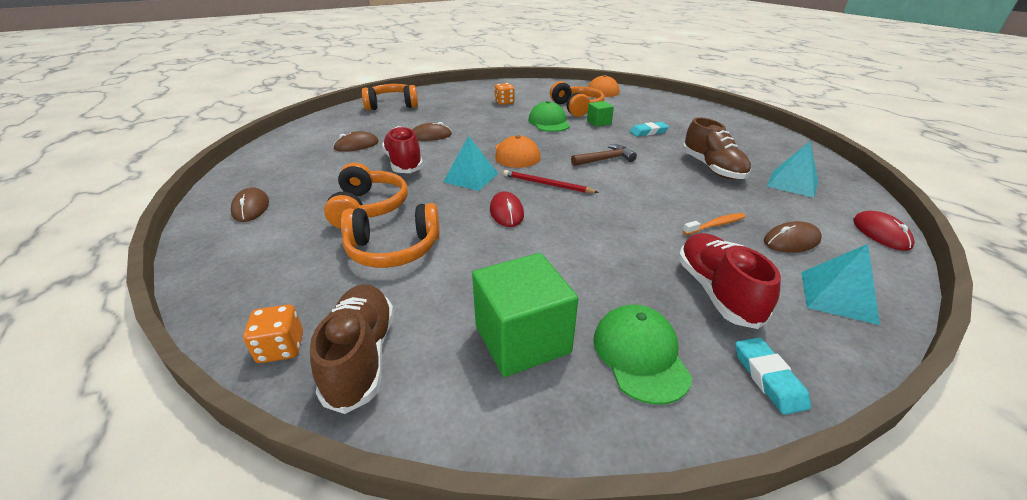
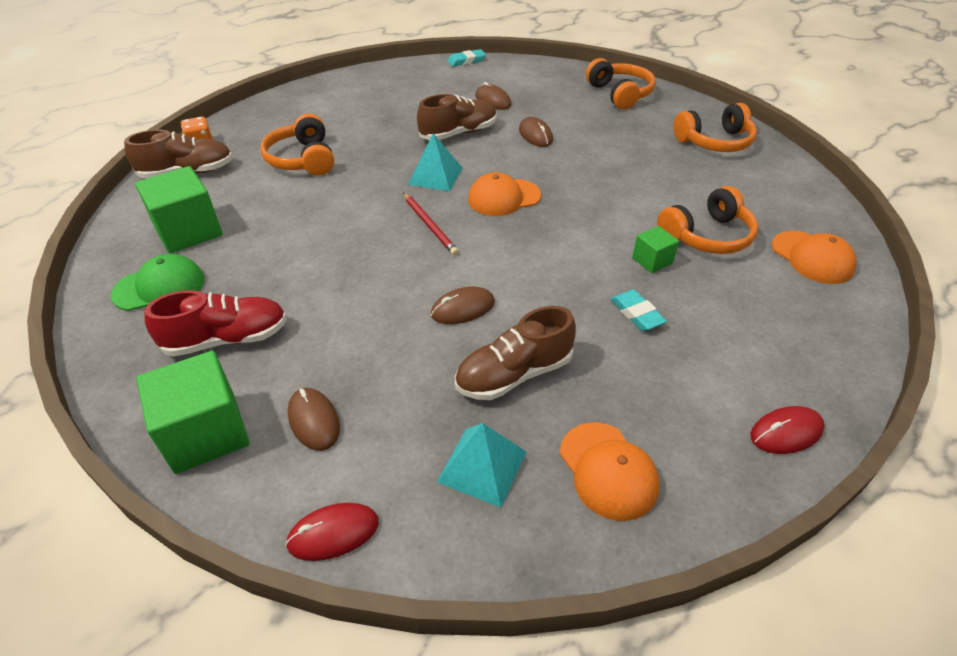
camera: 80 degrees right, 10 degrees up
brown mouse [231,187,269,222] -> brown mouse moved to [431,287,495,324]
orange headphones [324,163,408,228] -> orange headphones moved to [673,103,757,152]
red shoe [382,126,423,173] -> brown shoe [417,94,497,140]
red mouse [490,191,524,227] -> red mouse moved to [751,406,825,454]
orange dice [494,83,515,105] -> none
red pencil [503,170,599,193] -> red pencil turned 135 degrees clockwise [403,193,459,255]
green cap [528,101,570,132] -> none
brown hammer [571,145,637,166] -> none
orange toothbrush [682,213,746,235] -> none
turquoise eraser [735,337,811,415] -> turquoise eraser moved to [447,49,486,67]
turquoise pyramid [801,244,880,325] -> green cube [136,351,250,474]
none -> orange cap [560,422,660,521]

